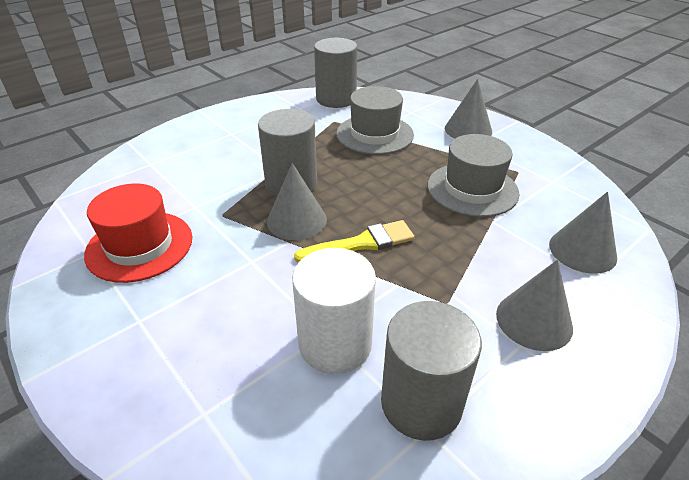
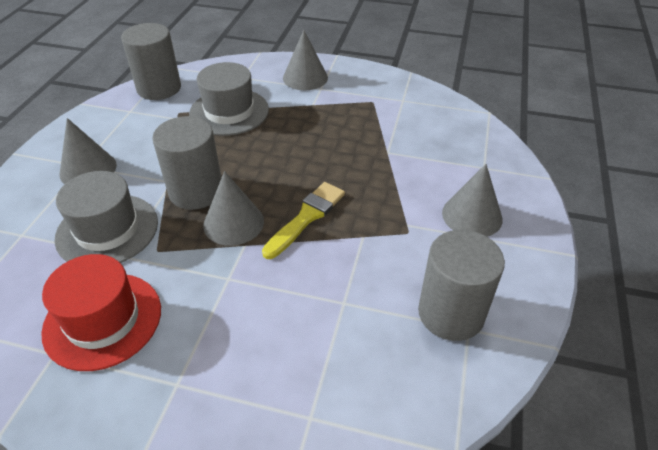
camera: 35 degrees left, 5 degrees up
white cylinder [292,248,376,374] -> none
grey hat [428,134,519,217] -> grey hat moved to [54,171,158,263]
grey cone [549,192,617,274] -> grey cone moved to [60,118,117,184]

